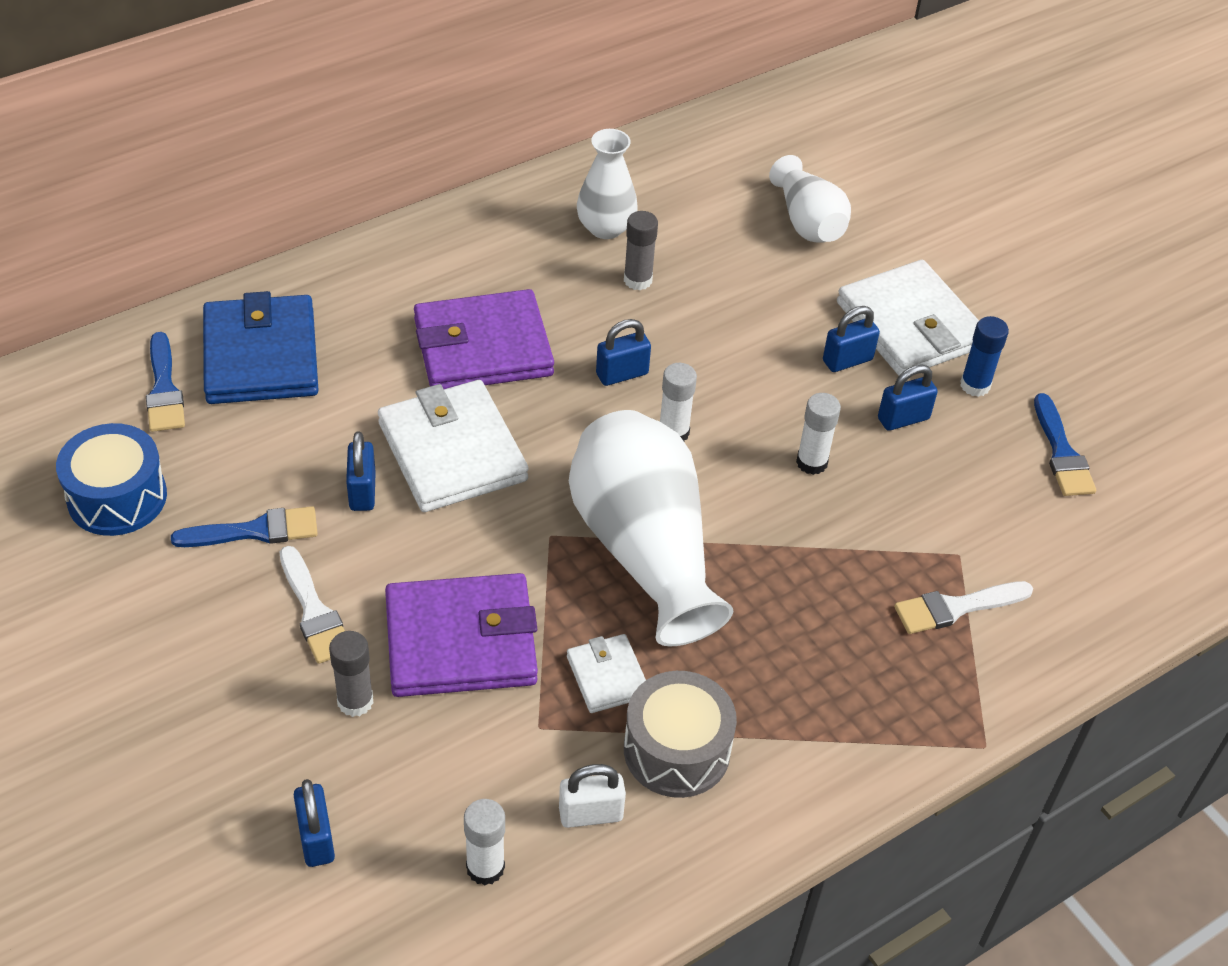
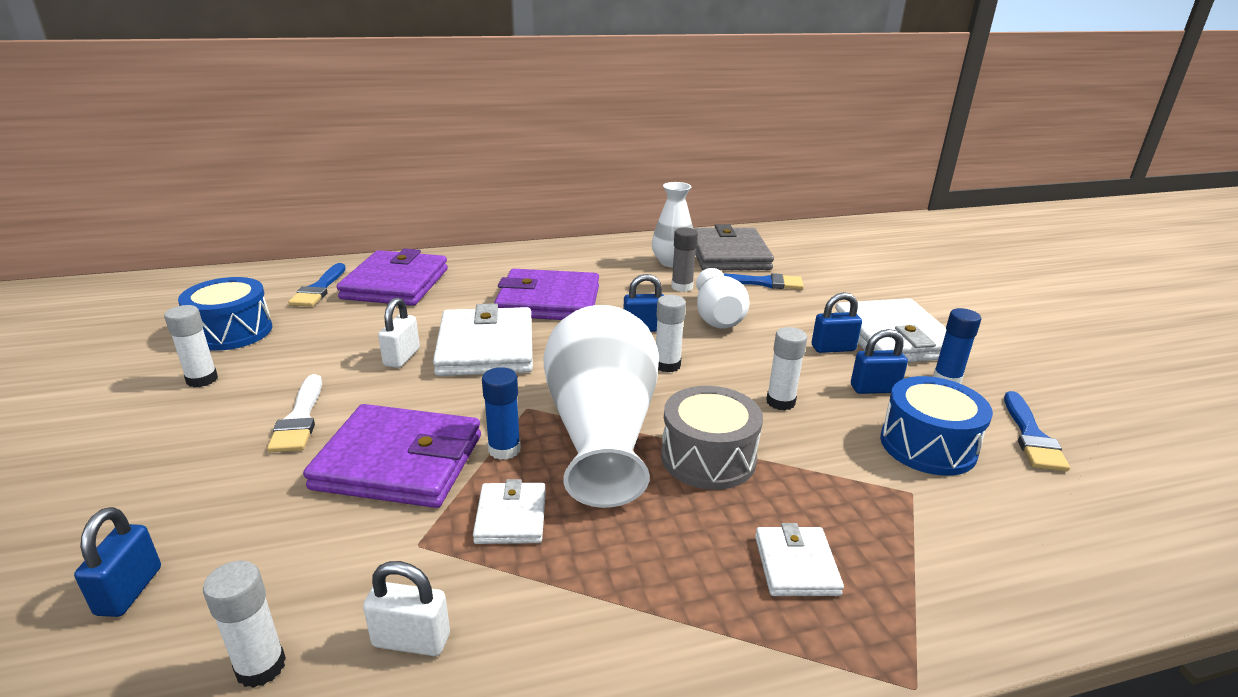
camera: 20 degrees right, 20 degrees down
blue brush [171,506,318,547] -> blue brush moved to [724,273,804,289]
blue wallet [203,291,319,404] -> purple wallet [337,248,448,306]
grey glue stick [329,631,374,717] -> none
blue padlock [346,431,376,511] -> white padlock [378,297,420,368]
grey drum [624,671,737,798] -> grey drum moved to [661,386,763,490]
white vase [769,155,851,243] -> white vase moved to [696,268,750,328]
white brush [894,581,1033,634] -> none
none -> white glue stick [164,305,218,387]
none -> blue glue stick [482,367,521,460]
none -> grey wallet [693,224,774,270]
none -> white wallet [755,523,844,596]
none -> blue drum [880,376,993,476]

